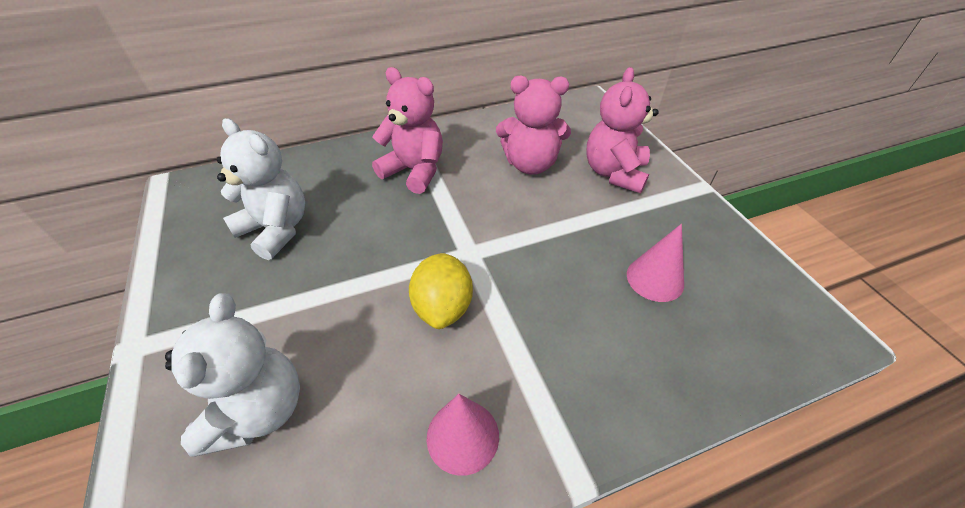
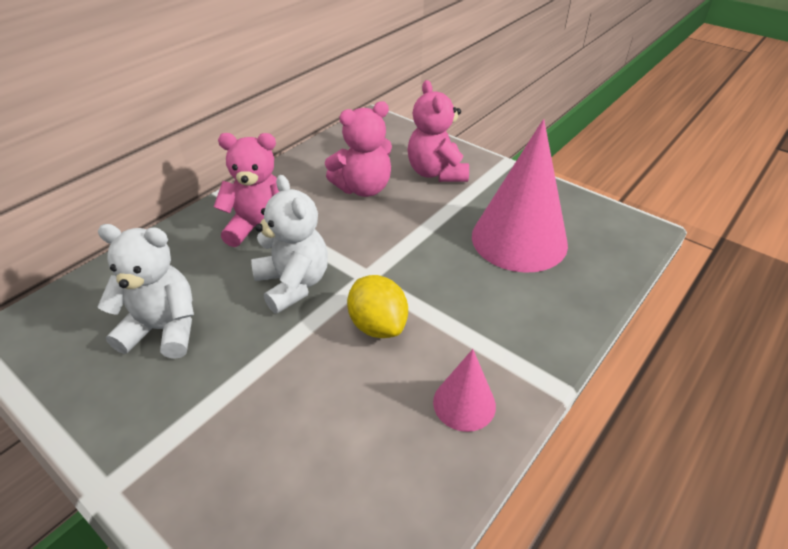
camera: 30 degrees left, 5 degrees down
white teddy bear [165,293,300,457] -> white teddy bear moved to [251,175,328,313]
pink cone [627,224,684,302] -> pink cone [472,119,568,273], size x2.02

